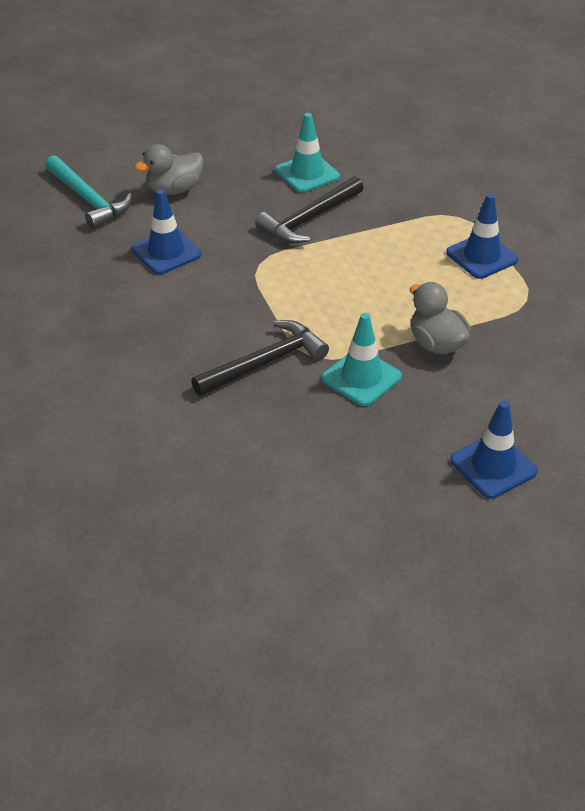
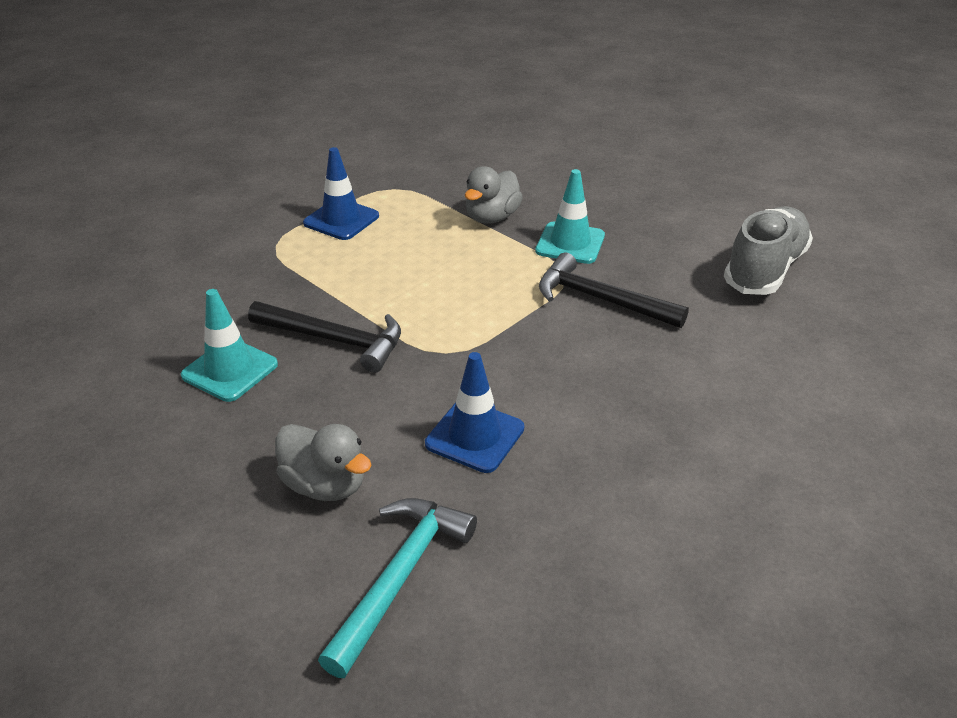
camera: 115 degrees left, 5 degrees down
blue traffic cone [450,401,537,499] -> none
none -> grey shoe [724,206,813,295]

